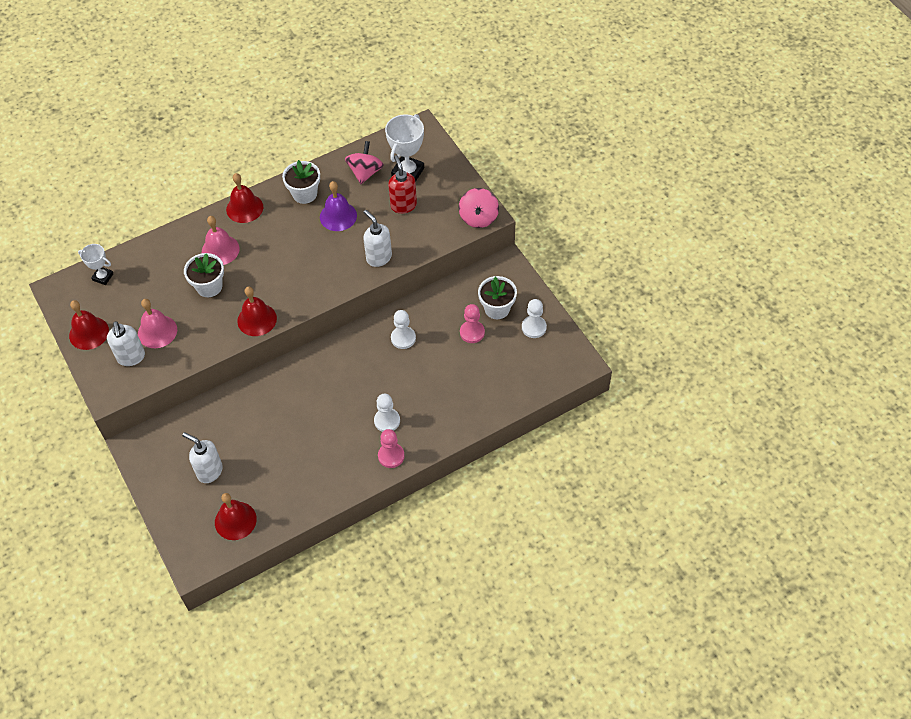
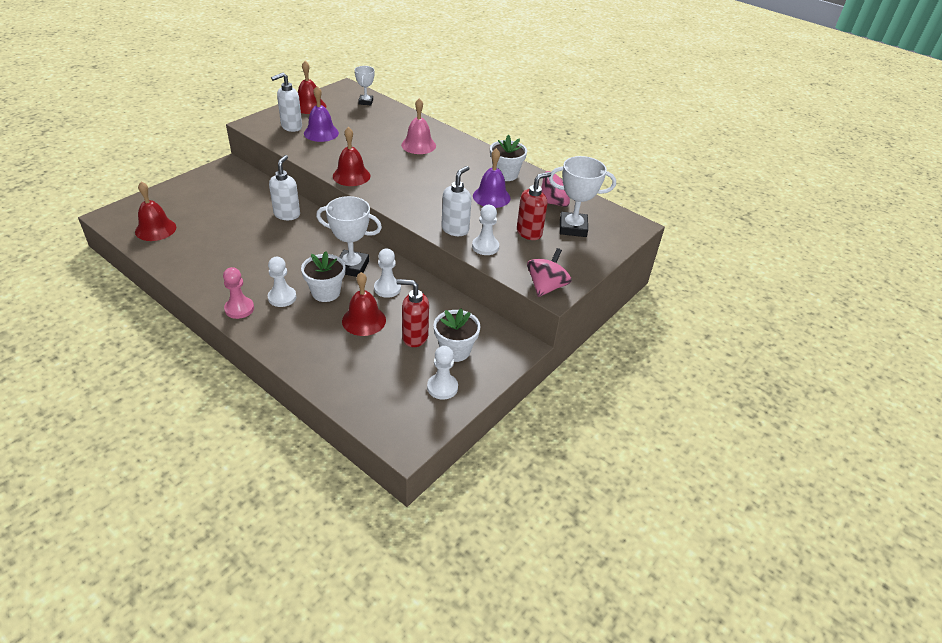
camera: 65 degrees right, 15 degrees down
pink bell [138,299,177,348] -> purple bell [304,86,339,142]
white soap dispenser [182,432,223,483] -> white soap dispenser moved to [269,155,300,220]
white flower pot [184,253,224,297] -> white flower pot moved to [301,251,346,302]
red bell [226,173,263,223] -> red bell moved to [342,272,386,336]
pink spinning top [459,188,499,228] -> pink spinning top turned 135 degrees clockwise [527,248,572,297]
pink pawn [460,304,485,343] -> red soap dispenser [396,279,429,347]
none -> white trophy [316,196,382,277]
none -> white pawn [472,205,499,255]

